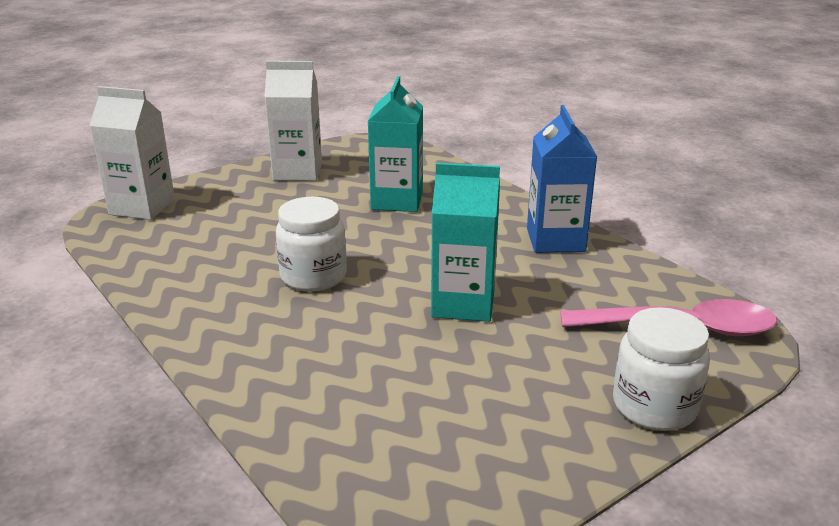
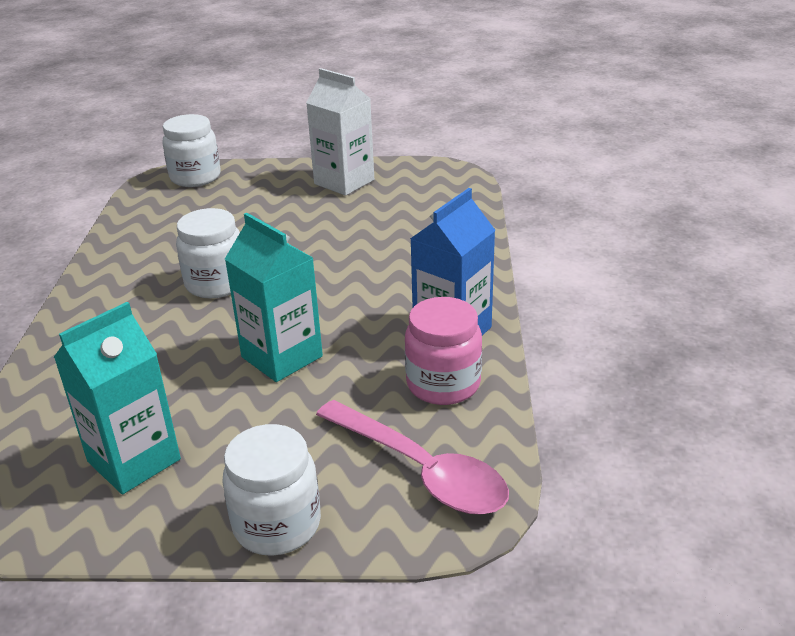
camera: 40 degrees right, 5 degrees up
white carton [90,86,175,220] -> white jar [162,114,221,187]
turquoise carton [368,76,423,212] -> turquoise carton moved to [54,302,181,494]
none -> pink jar [405,297,482,405]

